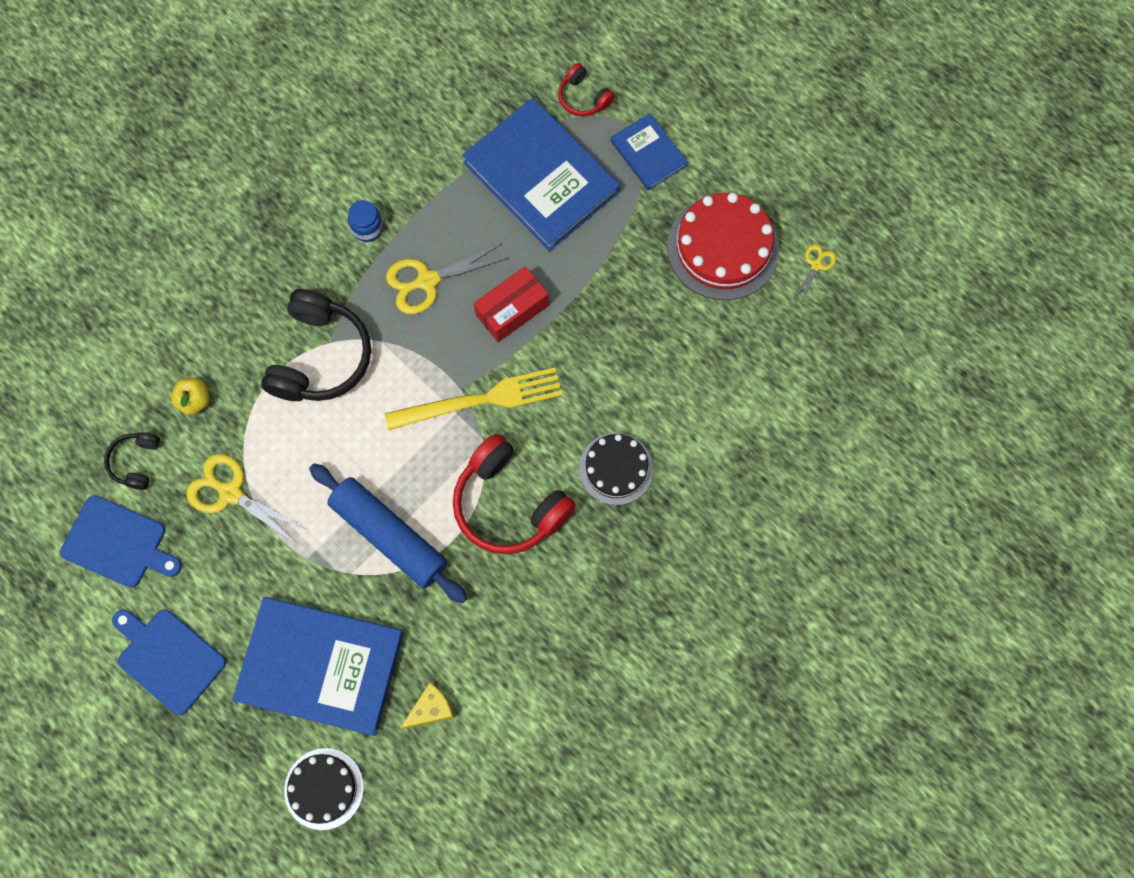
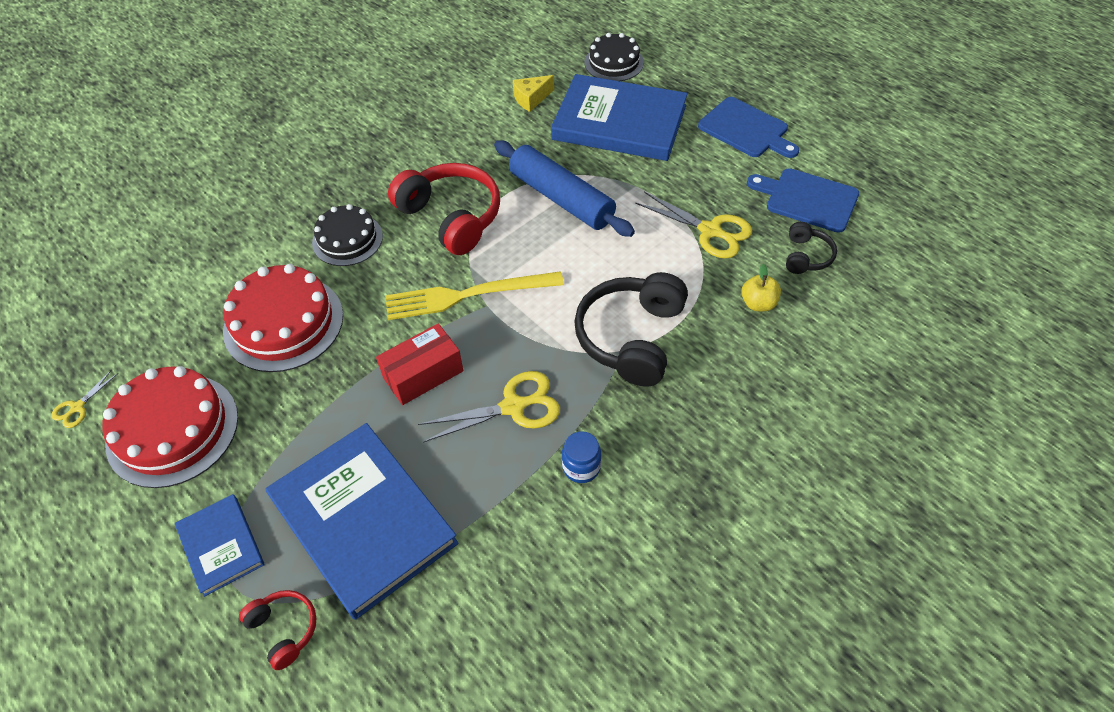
camera: 175 degrees left, 20 degrees down
none -> red cake [223,264,343,372]

